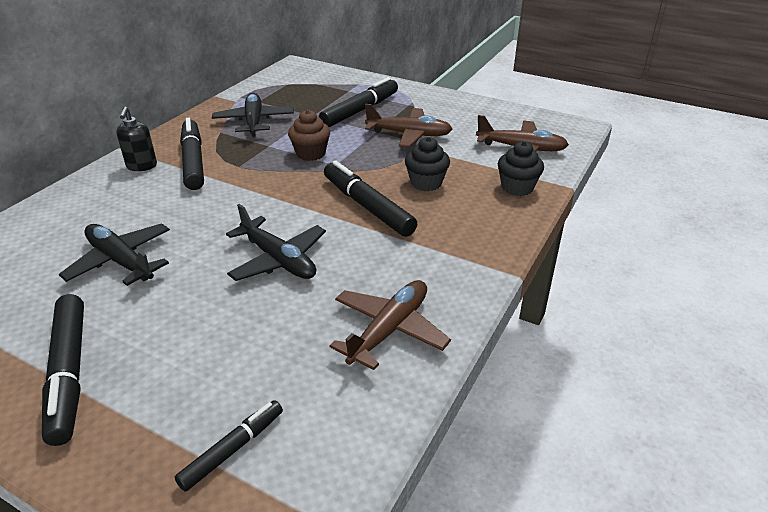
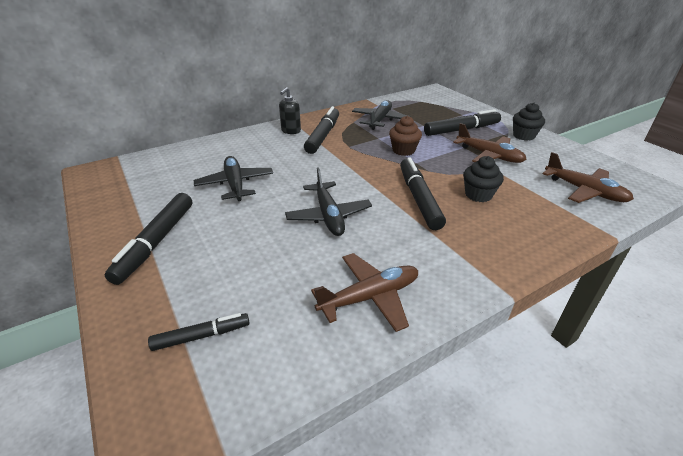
camera: 30 degrees right, 0 degrees up
black cupcake [498,141,544,196] -> black cupcake moved to [513,103,545,141]

